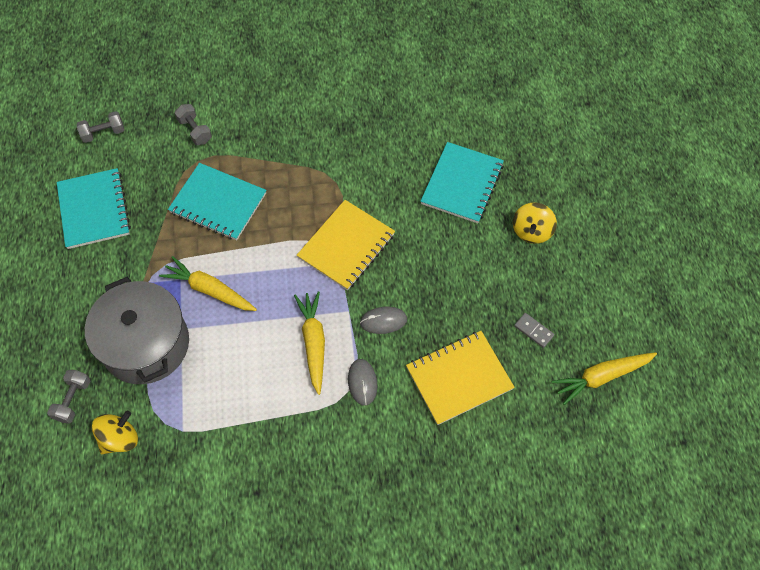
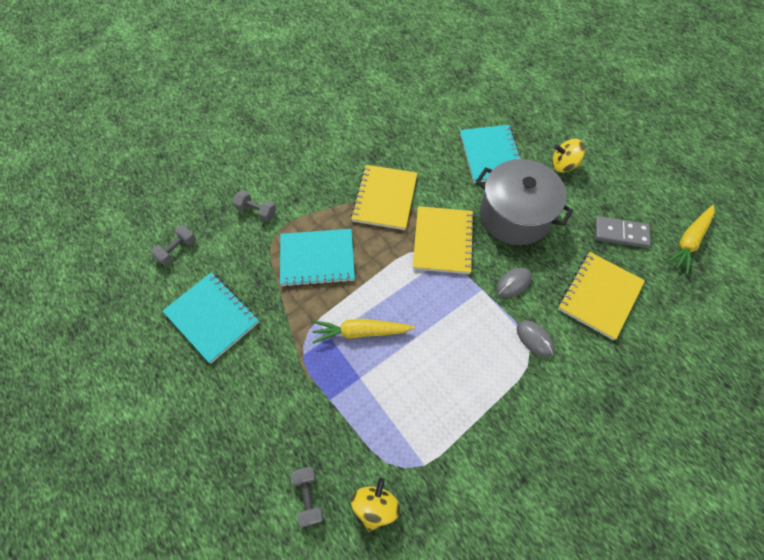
camera: 30 degrees left, 0 degrees up
grey pot [85,277,189,384] -> grey pot moved to [476,159,573,245]
yellow carrot [294,291,325,395] -> none
yellow spinning top [513,203,557,244] -> yellow spinning top turned 105 degrees clockwise [552,139,585,173]
grey domino [514,313,554,348] -> grey domino [595,216,651,248], size x1.67
none -> yellow notebook [351,165,417,230]

